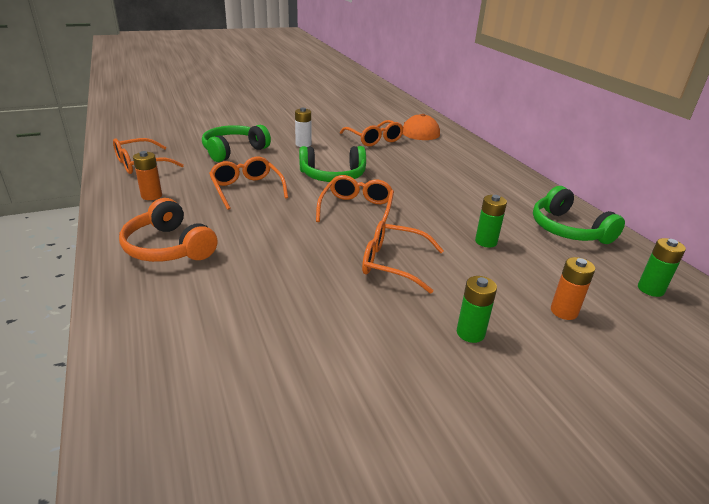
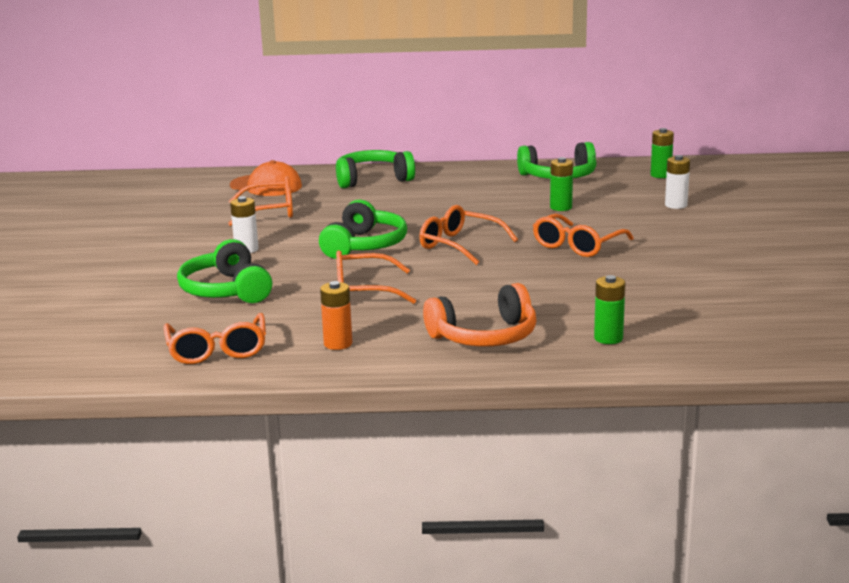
camera: 65 degrees left, 10 degrees down
green battery [457,276,497,343] -> green battery moved to [594,275,626,344]
orange battery [551,257,595,320] -> white battery [665,155,690,209]
none -> green headphones [336,150,415,188]

